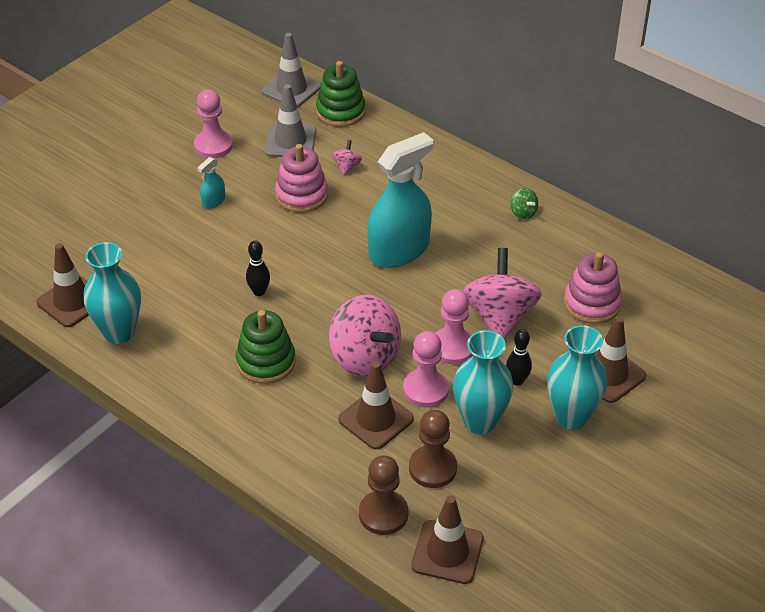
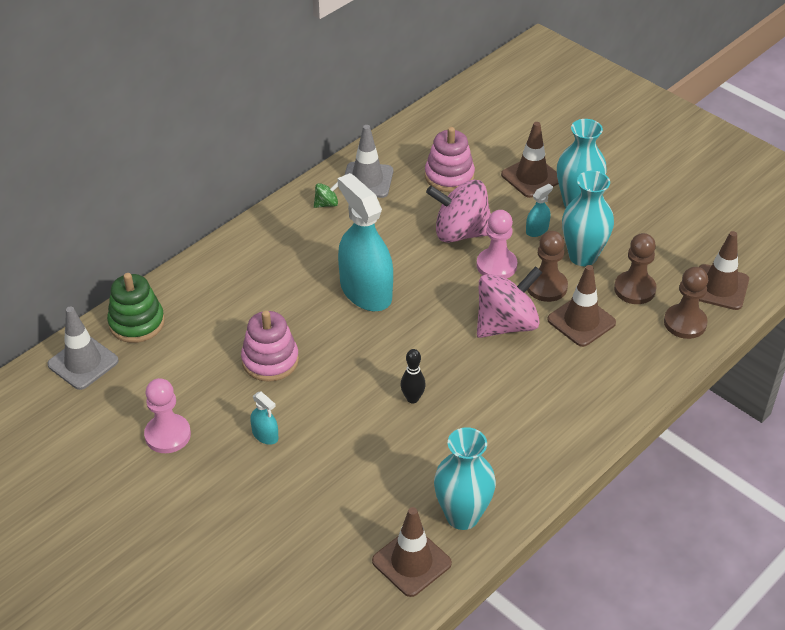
camera: 85 degrees left, 0 degrees up
green stacking toy [236,310,296,384] -> none
grey traffic cone [265,84,316,157] -> grey traffic cone moved to [345,125,393,198]
pink spinning top [332,140,362,175] -> none
pink pawn [403,331,449,408] -> brown pawn [527,231,568,302]
black bowling pin [506,329,532,385] -> turquoise spray bottle [526,184,553,237]

